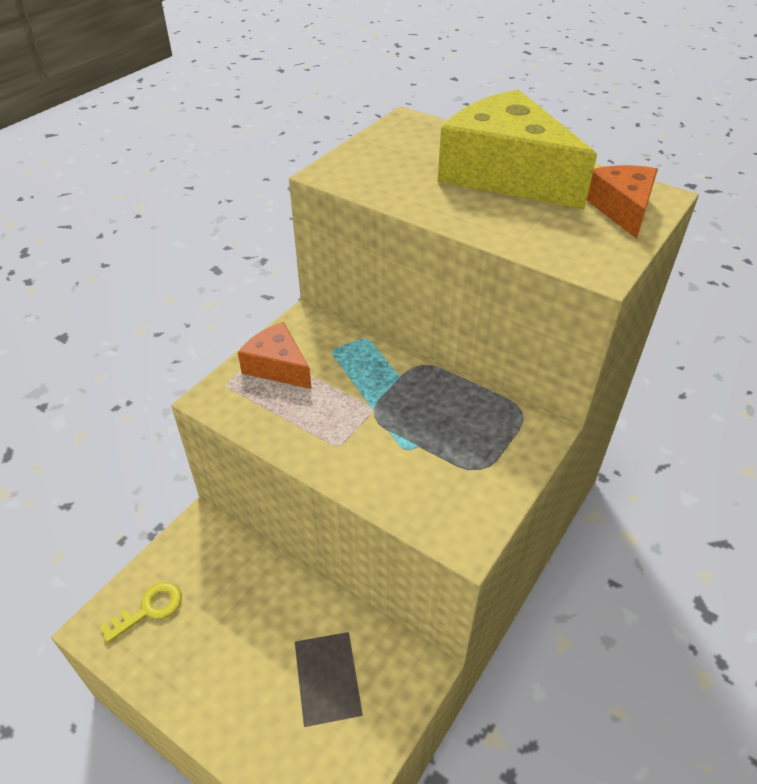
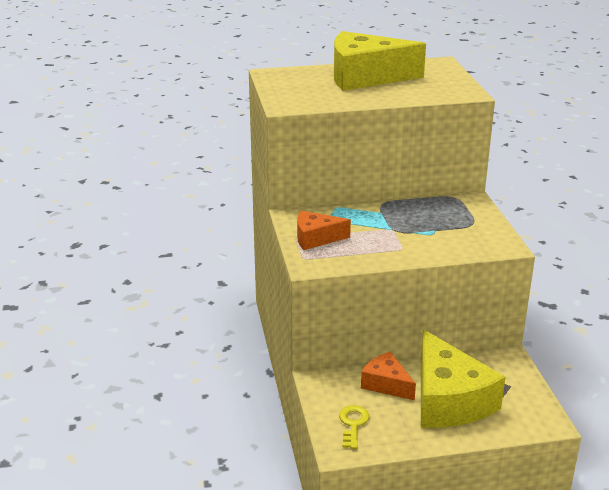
camera: 45 degrees left, 15 degrees down
orange cheese [587,165,658,239] -> orange cheese moved to [361,352,416,400]
none -> yellow cheese [421,330,506,428]

